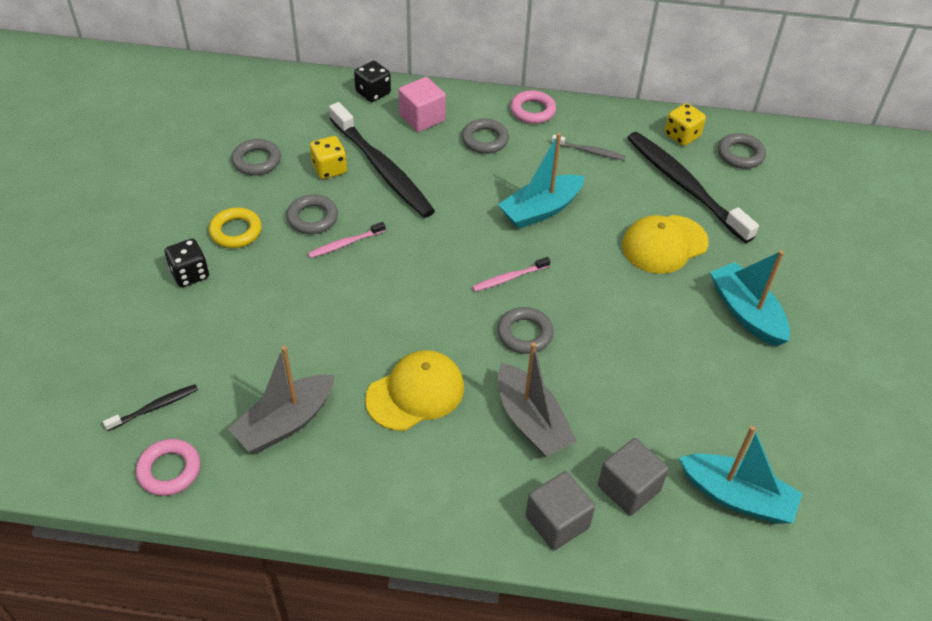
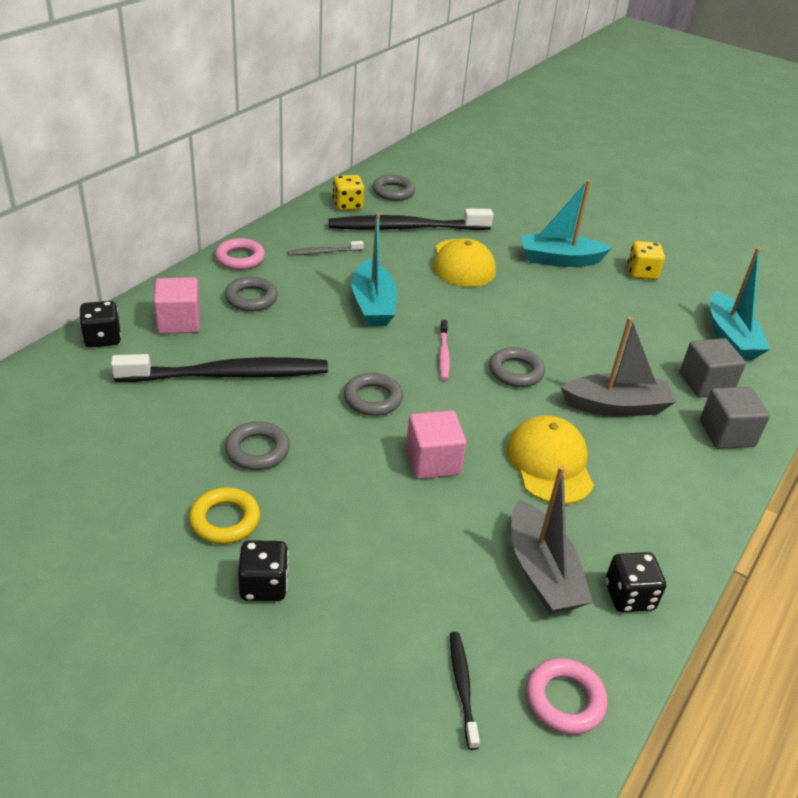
camera: 65 degrees left, 10 degrees down
grey ring [232,139,281,175] -> grey ring moved to [344,373,403,416]
pink toothbrush [308,222,386,258] -> none
yellow dice [310,136,347,179] -> yellow dice moved to [627,241,665,280]
grey toothbrush [551,135,626,160] -> grey toothbrush turned 150 degrees counterclockwise [287,241,364,255]
turquoise boat [679,426,803,524] -> turquoise boat turned 120 degrees clockwise [710,247,770,360]
none -> pink cube [406,410,466,479]
none -> black dice [605,552,666,612]

